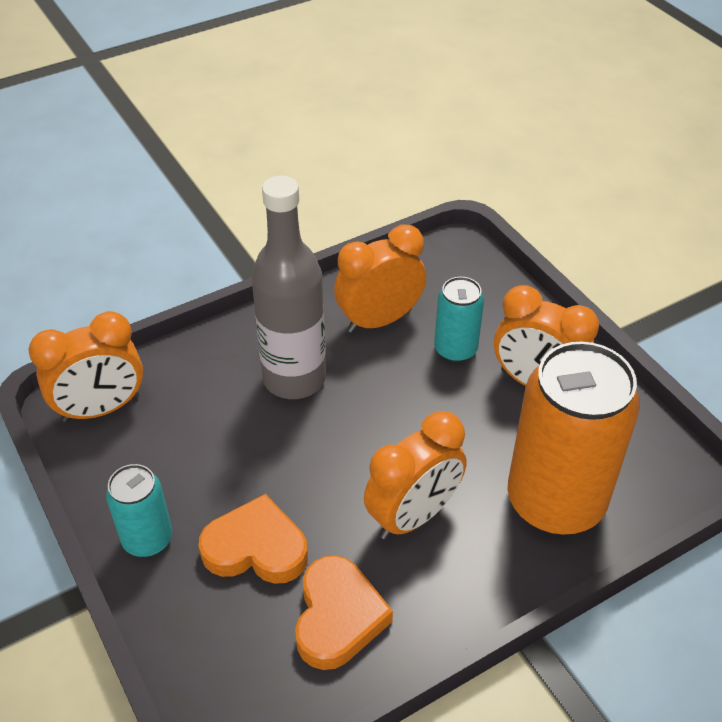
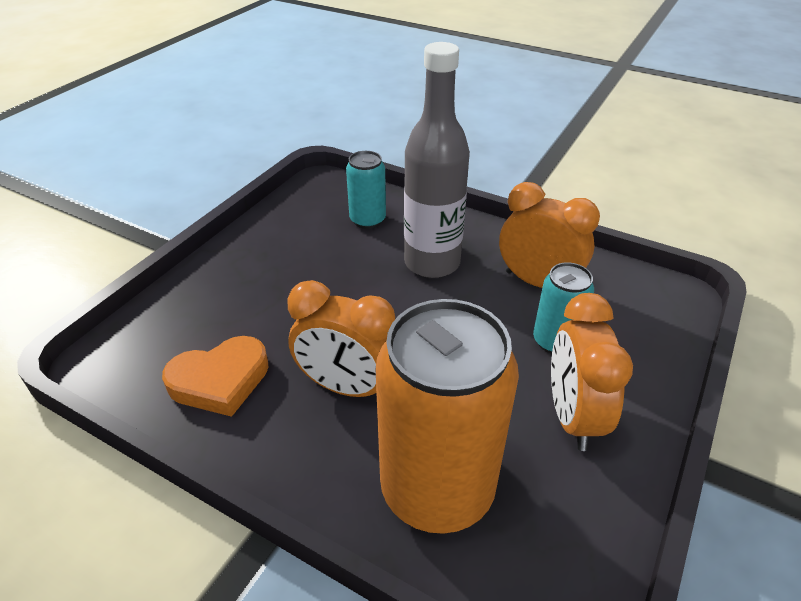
camera: 60 degrees right, 5 degrees down
orange clock [29,311,143,422] -> none
turquoise can [106,464,172,557] -> turquoise can moved to [346,151,386,229]
orange heart [199,494,308,584] -> none

